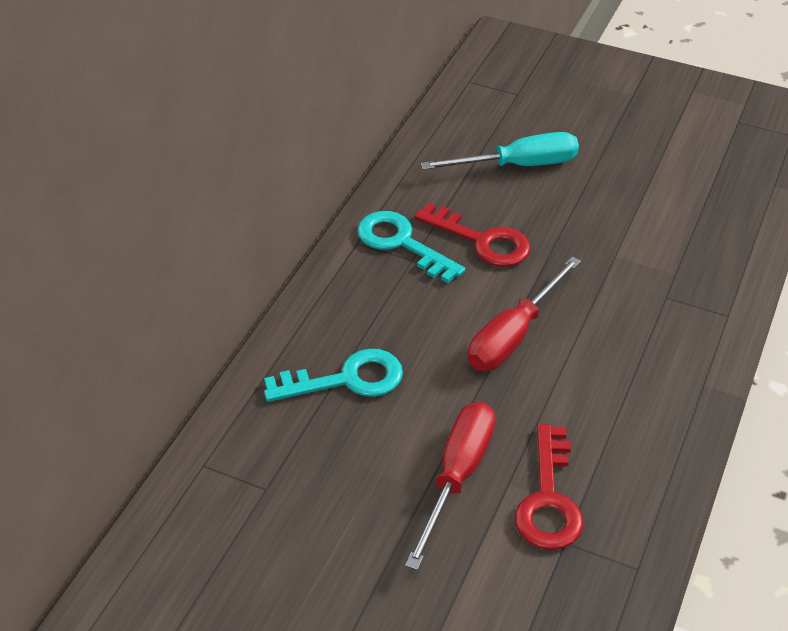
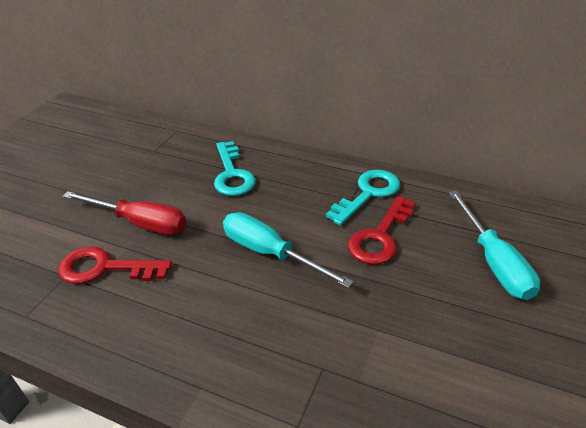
camera: 90 degrees right, 5 degrees down
red screwdriver [468,257,581,371] -> turquoise screwdriver [223,212,354,288]

